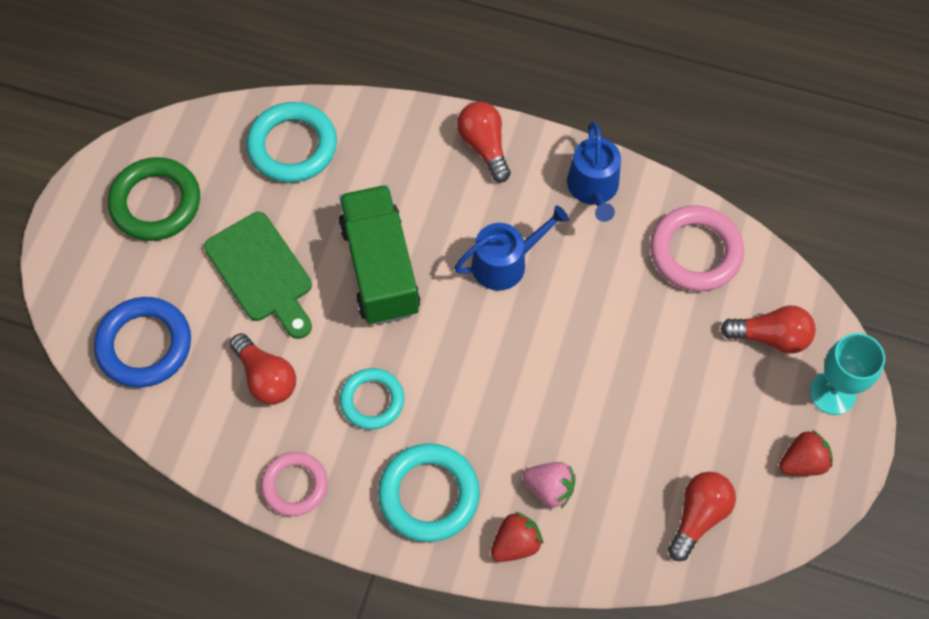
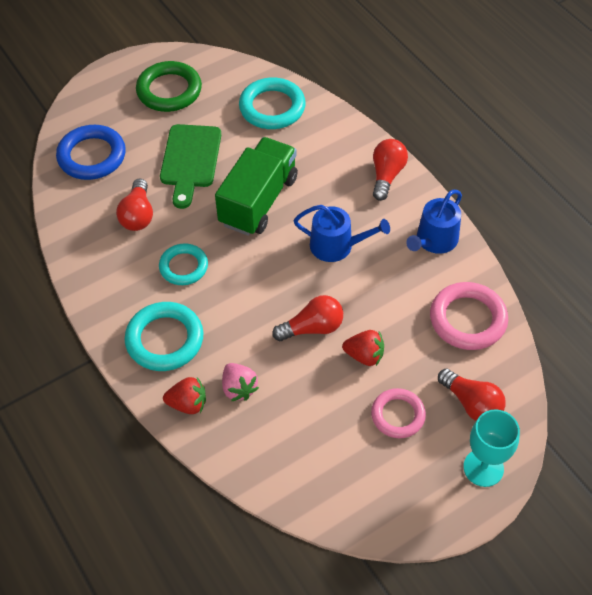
camera: 40 degrees right, 10 degrees down
pink ring [261,452,328,516] -> pink ring moved to [371,388,426,438]
red light bulb [668,472,736,561] -> red light bulb moved to [272,295,343,341]
red strawberry [779,430,833,476] -> red strawberry moved to [342,330,384,366]

